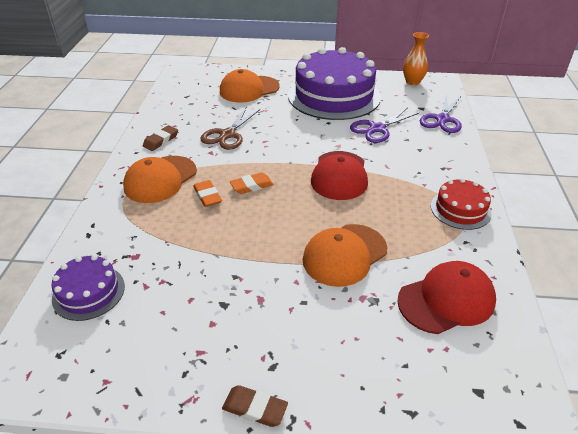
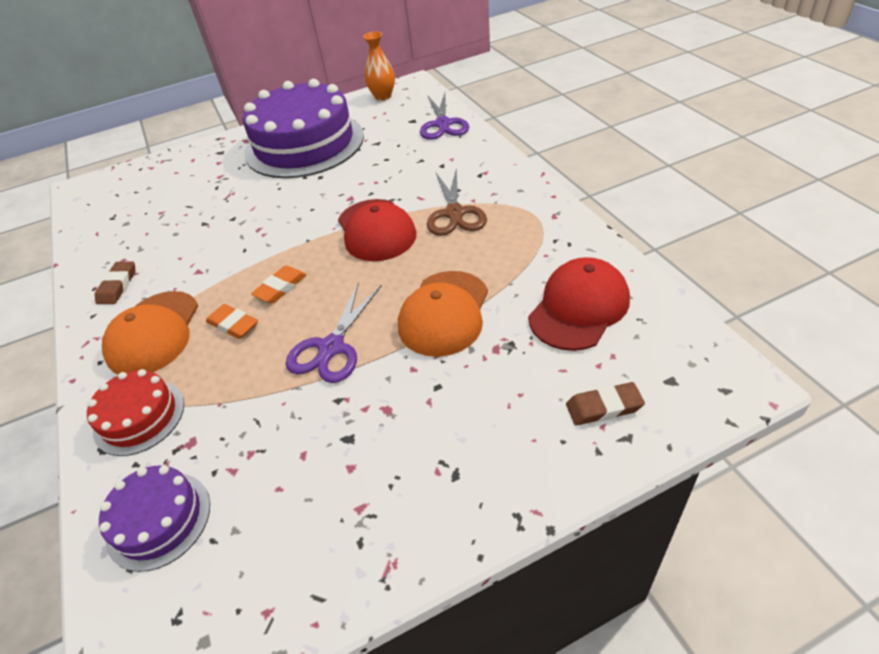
camera: 25 degrees left, 5 degrees up
brown scissors [200,107,260,150] -> brown scissors moved to [427,168,487,236]
orange cap [220,69,280,103] -> none
brown eraser [222,385,288,427] -> brown eraser moved to [566,382,645,425]
purple scissors [350,107,419,143] -> purple scissors moved to [286,282,381,383]
red cake [431,178,492,230] -> red cake moved to [87,369,184,456]

